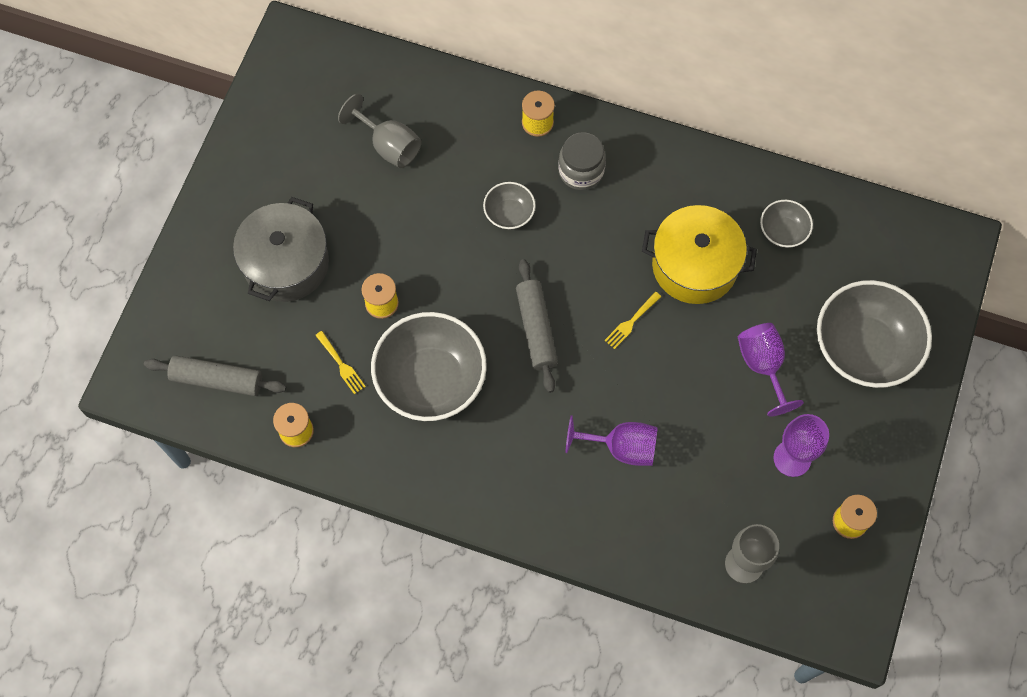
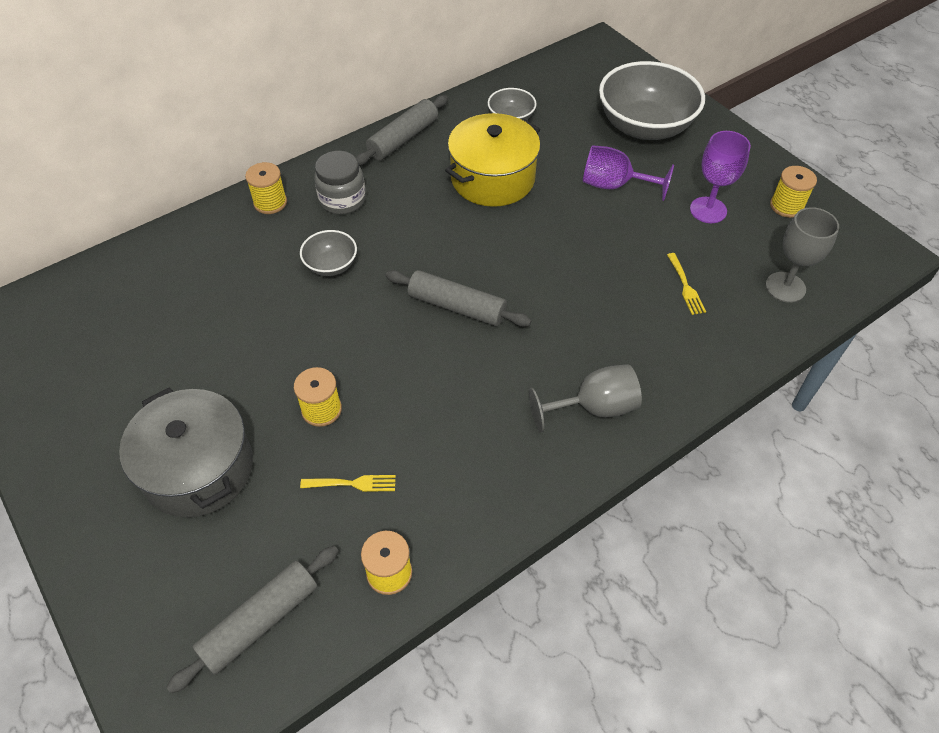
camera: 55 degrees left, 15 degrees down
grey goblet [338,94,422,168] -> grey goblet moved to [529,364,642,432]
grey bowl [371,312,487,421] -> none
purple goblet [565,415,658,466] -> none
yellow fork [604,292,661,349] -> yellow fork moved to [667,253,706,315]
none -> grey rolling pin [356,95,448,166]

